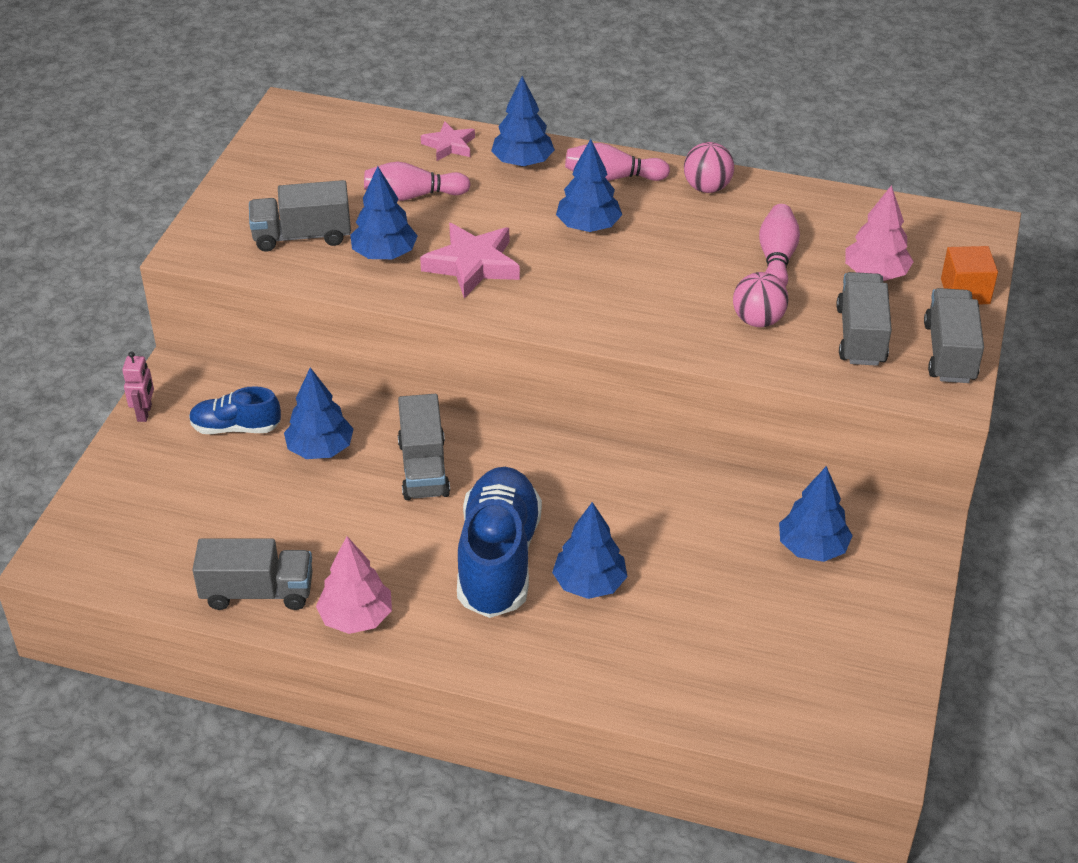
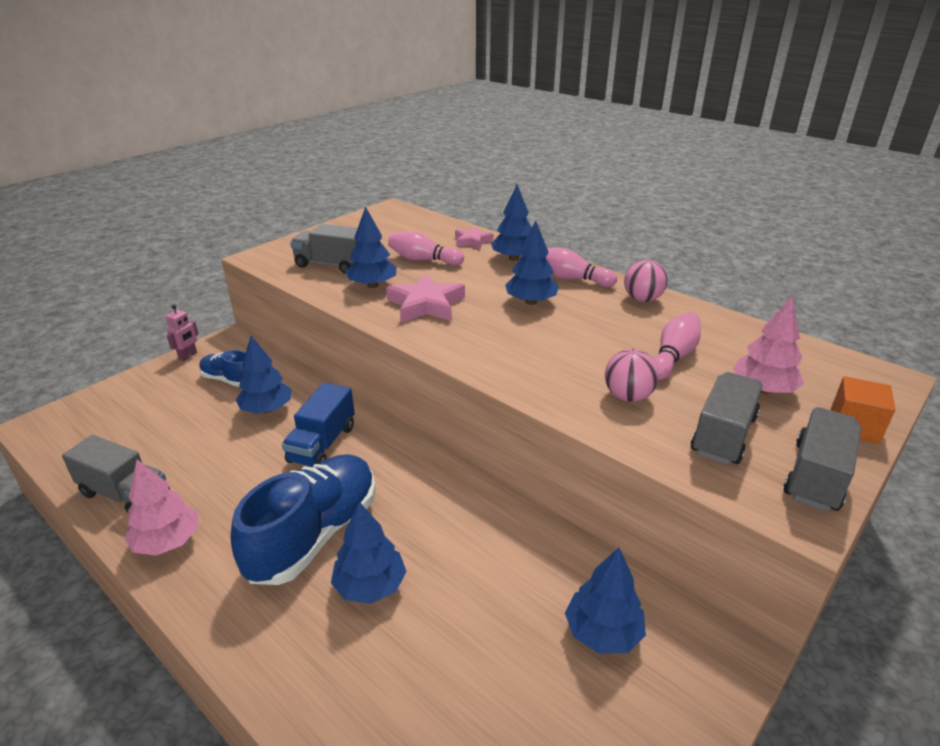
camera: 25 degrees right, 10 degrees down
grey truck [398,394,450,500] -> blue truck [282,383,355,467]

